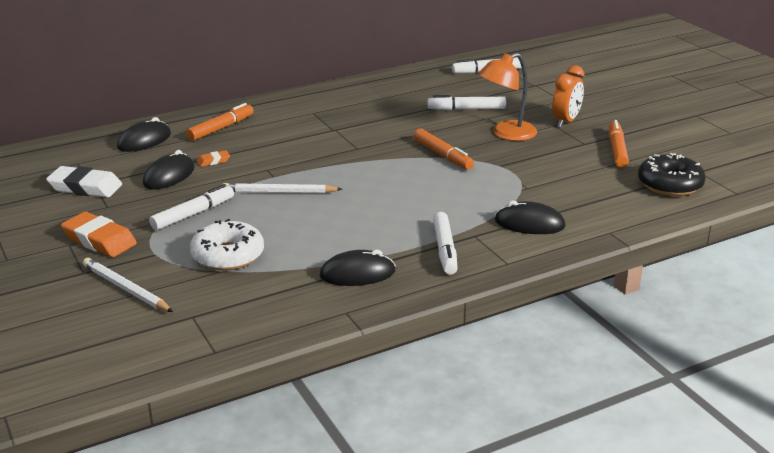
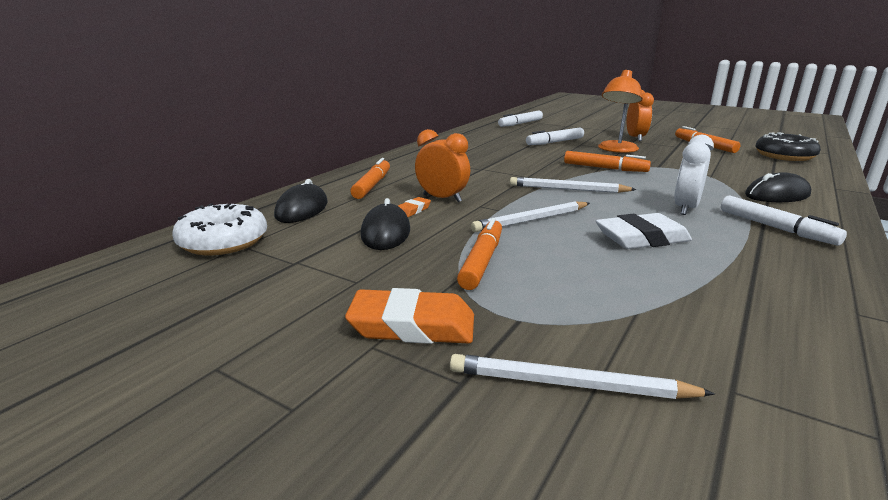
camera: 30 degrees left, 5 degrees down
white eraser [46,166,122,198] -> white eraser moved to [596,213,692,249]
white marker [149,184,234,230] -> orange marker [457,218,502,290]
white donut [190,219,264,271] -> white donut moved to [172,203,267,255]
black mouse [320,250,396,286] -> none
none -> orange clock [415,129,470,202]
none -> white pencil [510,177,637,193]
none -> white clock [674,135,714,215]

